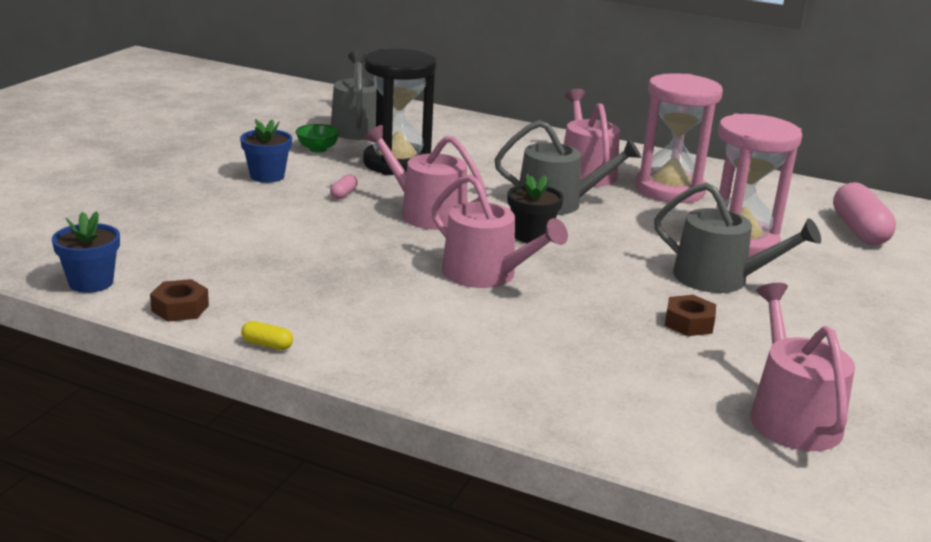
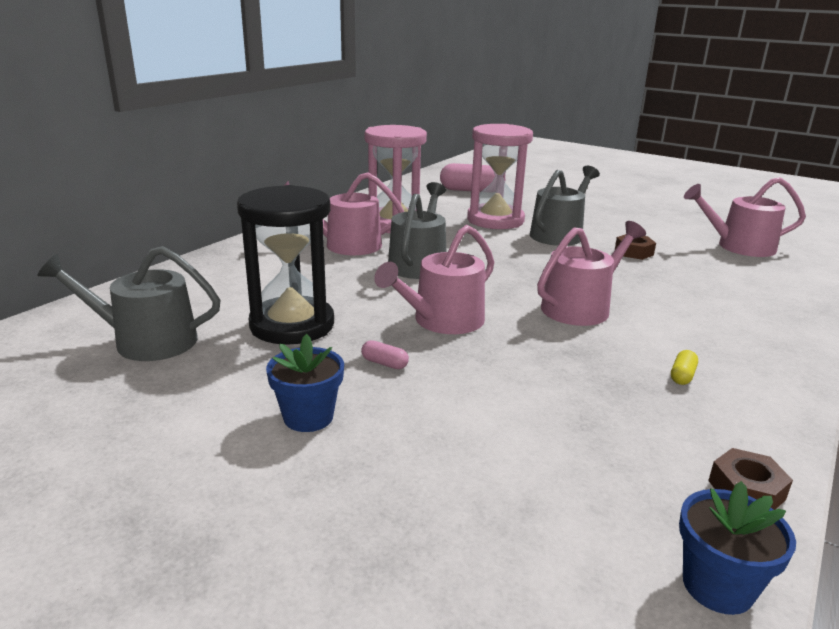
camera: 80 degrees left, 0 degrees up
yellow capsule [241,321,293,350] -> yellow capsule moved to [671,350,698,385]
green bowl [296,124,340,153] -> none
black flower pot [508,173,564,243] -> none

